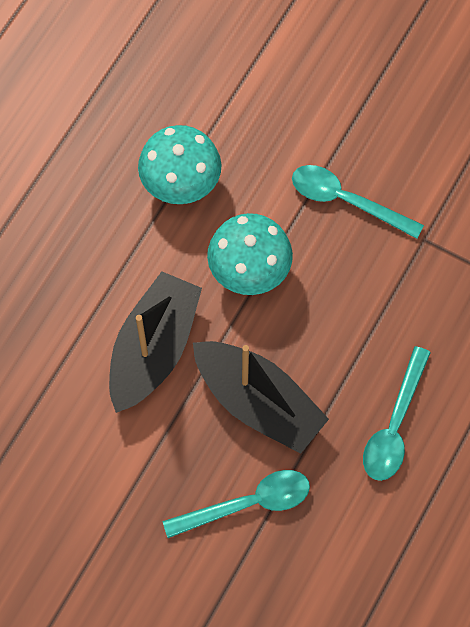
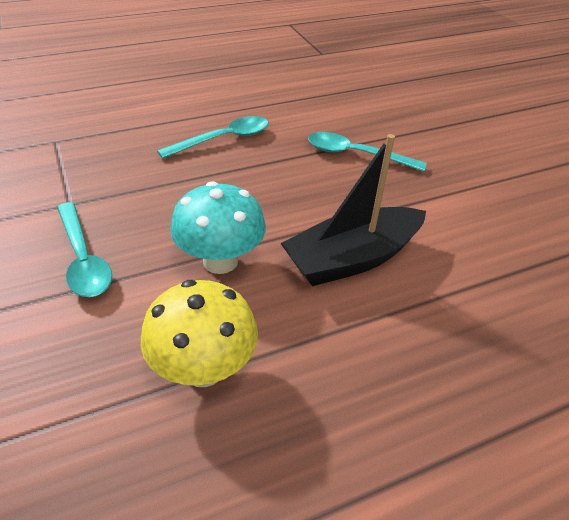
camera: 145 degrees left, 25 degrees down
turquoise mushroom [138,125,222,204] -> yellow mushroom [141,280,258,387]
black boat [193,341,329,454] -> none

